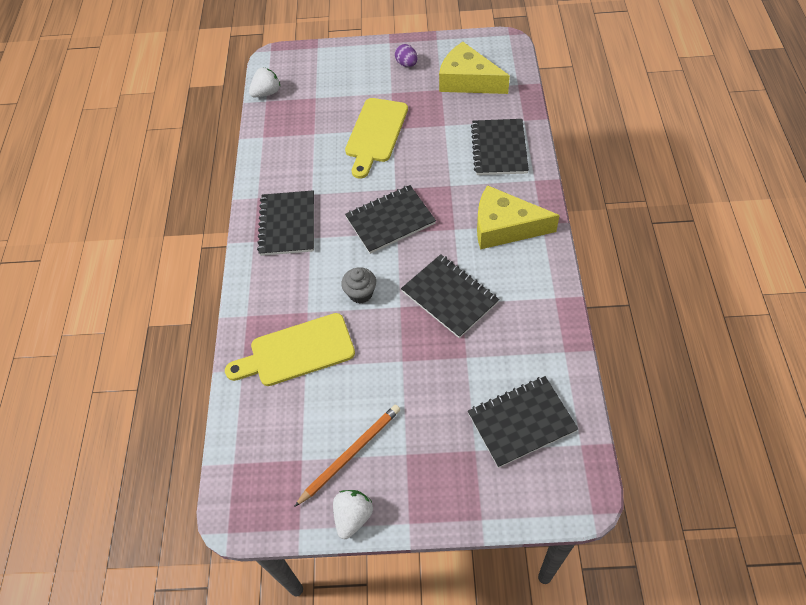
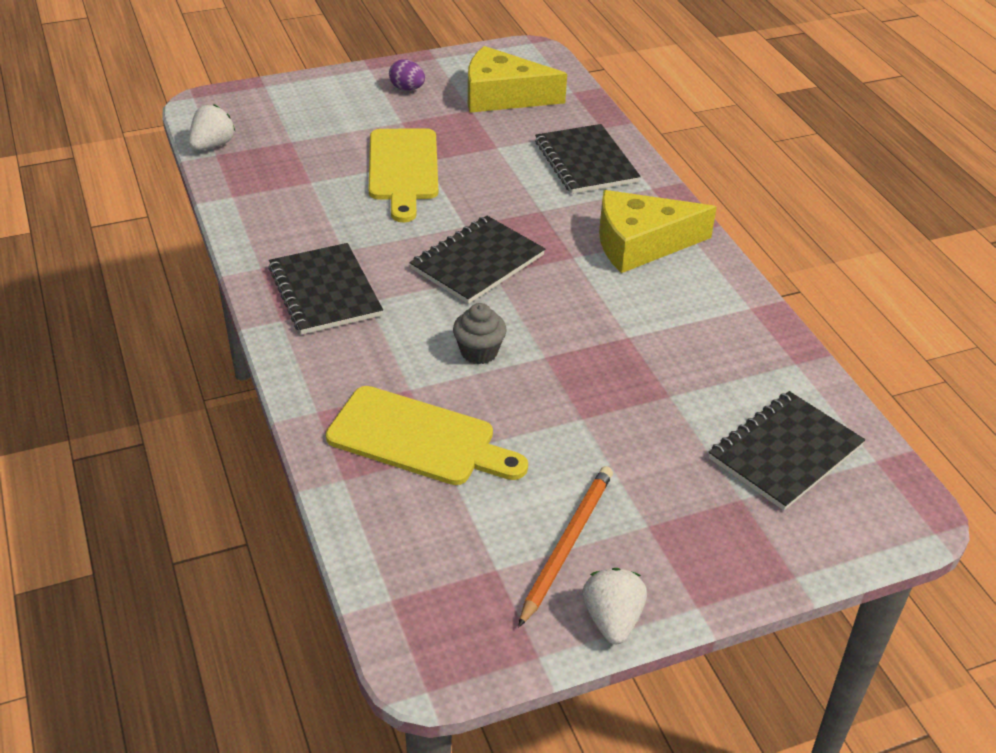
camera: 25 degrees left, 15 degrees down
yellow cutting board [225,313,355,386] -> yellow cutting board turned 120 degrees counterclockwise [326,386,528,485]
black notebook [401,254,499,338] -> none

